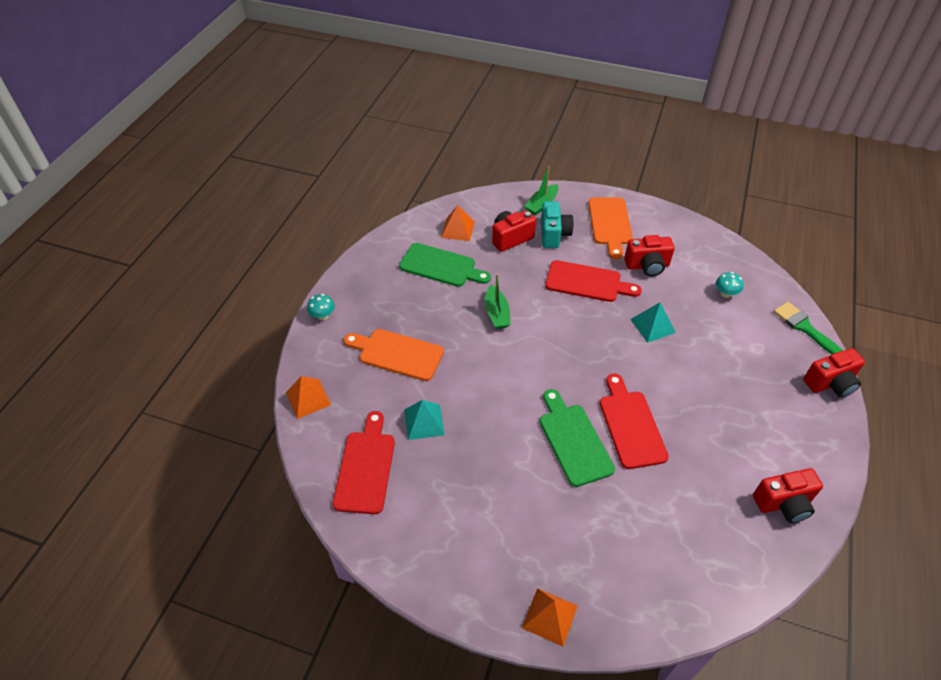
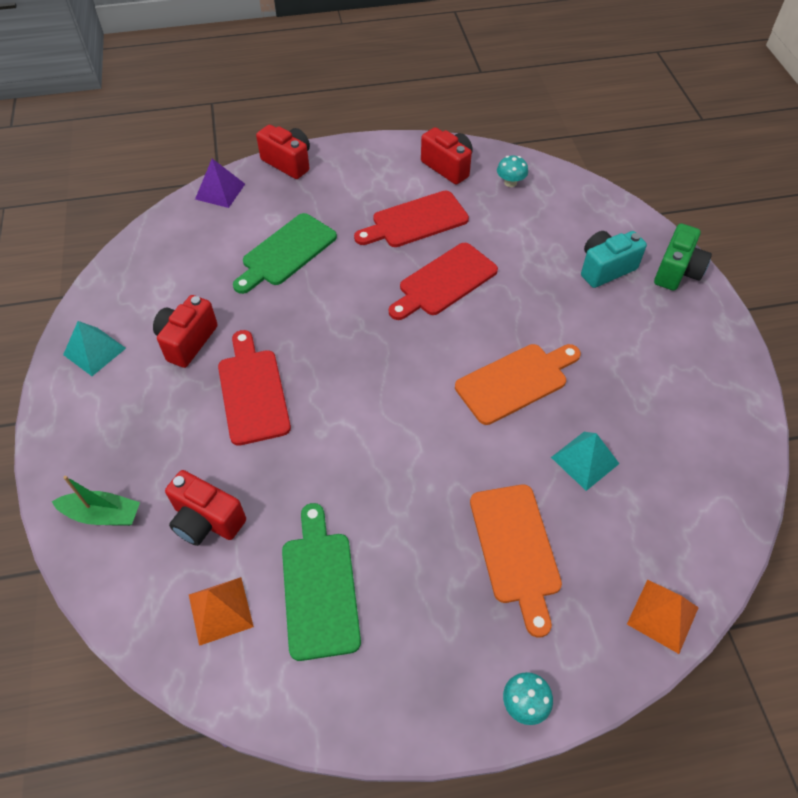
camera: 120 degrees left, 5 degrees up
red cutting board [333,411,395,514] -> red cutting board moved to [354,190,469,247]
green boat [485,274,511,329] -> none
orange pyramid [522,588,578,647] -> green camera [654,223,712,291]
green cutting board [540,389,615,487] -> green cutting board moved to [233,213,337,294]
turquoise camera [541,201,574,248] -> turquoise camera moved to [581,231,647,288]
orange cutting board [588,197,633,259] -> orange cutting board moved to [455,344,581,425]
red camera [624,235,675,276] -> red camera turned 120 degrees counterclockwise [153,295,218,368]
turquoise pyramid [630,303,676,343] -> turquoise pyramid moved to [63,321,126,376]
turquoise mushroom [716,272,743,298] -> turquoise mushroom moved to [497,156,528,187]
green brush [774,302,843,354] -> purple pyramid [195,159,245,208]

